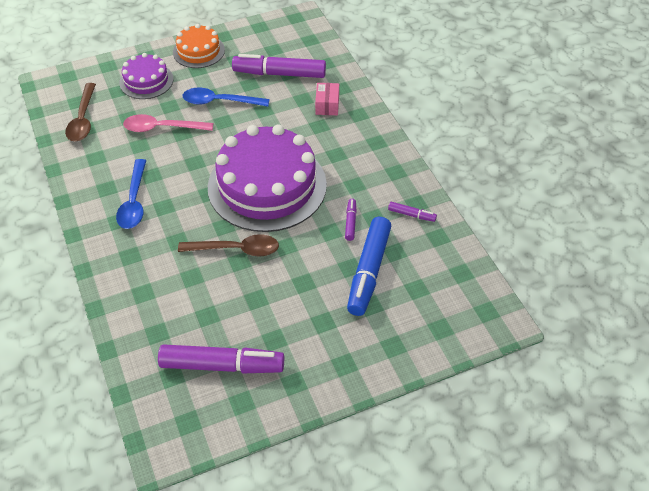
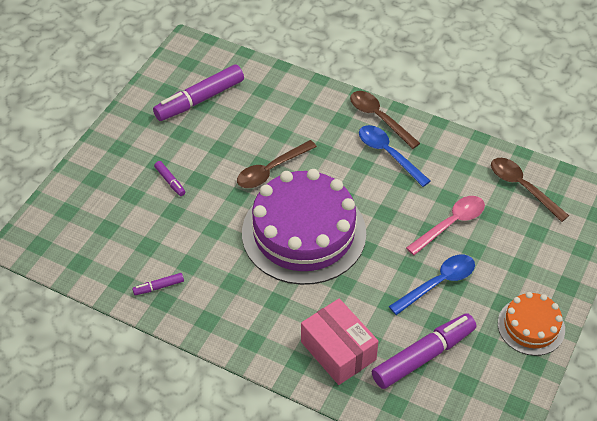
camera: 140 degrees right, 0 degrees up
purple cake [119,53,173,99] -> none
pink box [315,83,339,115] -> pink box [301,299,379,385], size x1.75
purple marker [345,199,357,241] -> purple marker moved to [154,161,185,196]
blue marker [347,217,391,316] -> none
none -> brown spoon [350,91,420,149]

